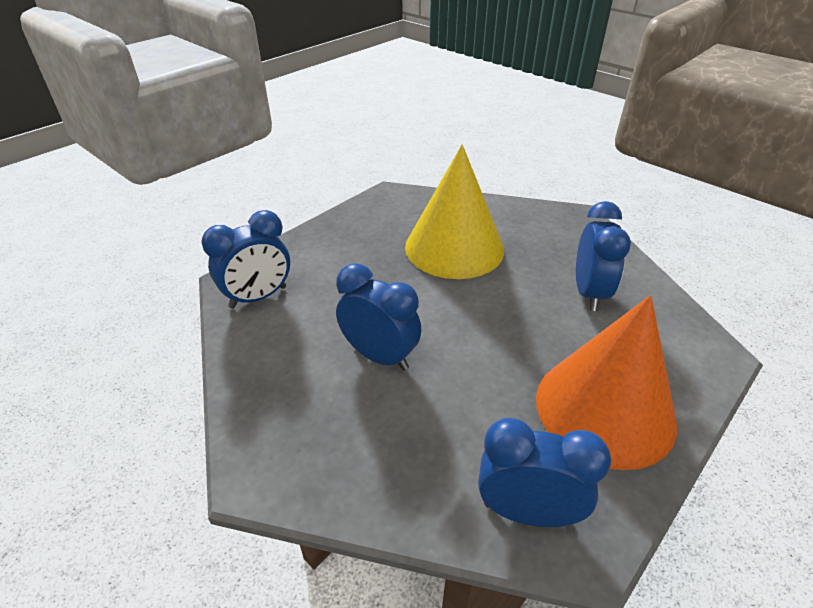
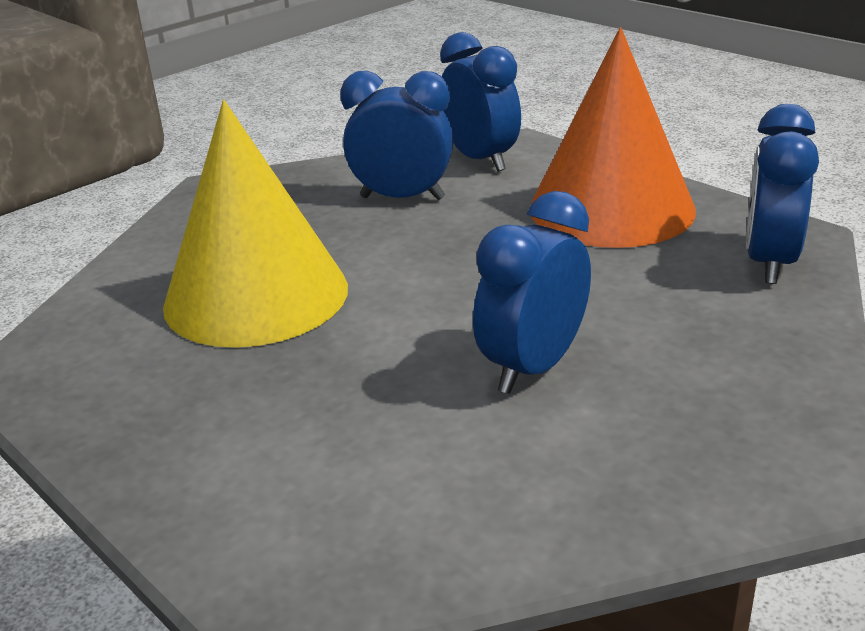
camera: 85 degrees left, 10 degrees down
blue clock [201,210,290,308] -> blue clock moved to [440,32,521,172]

